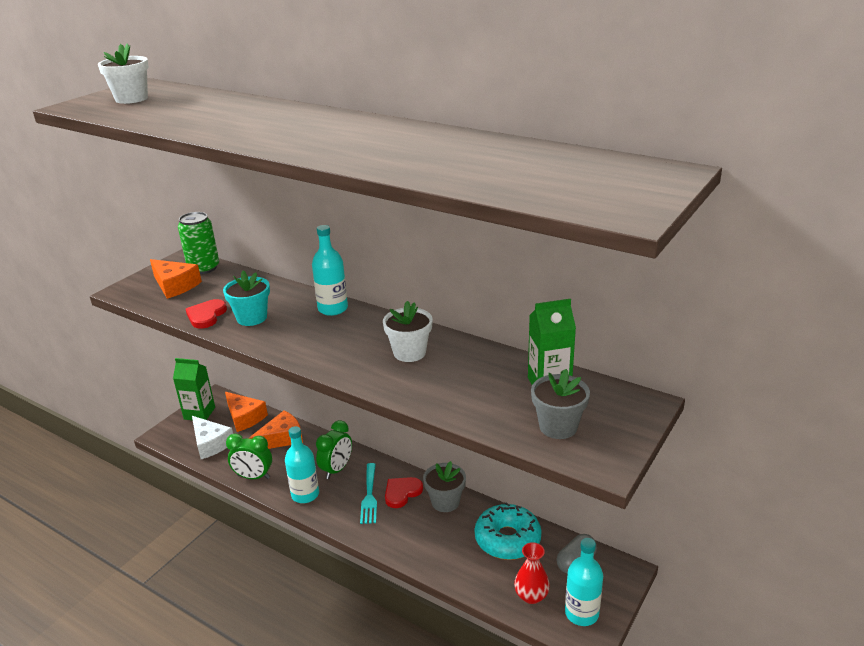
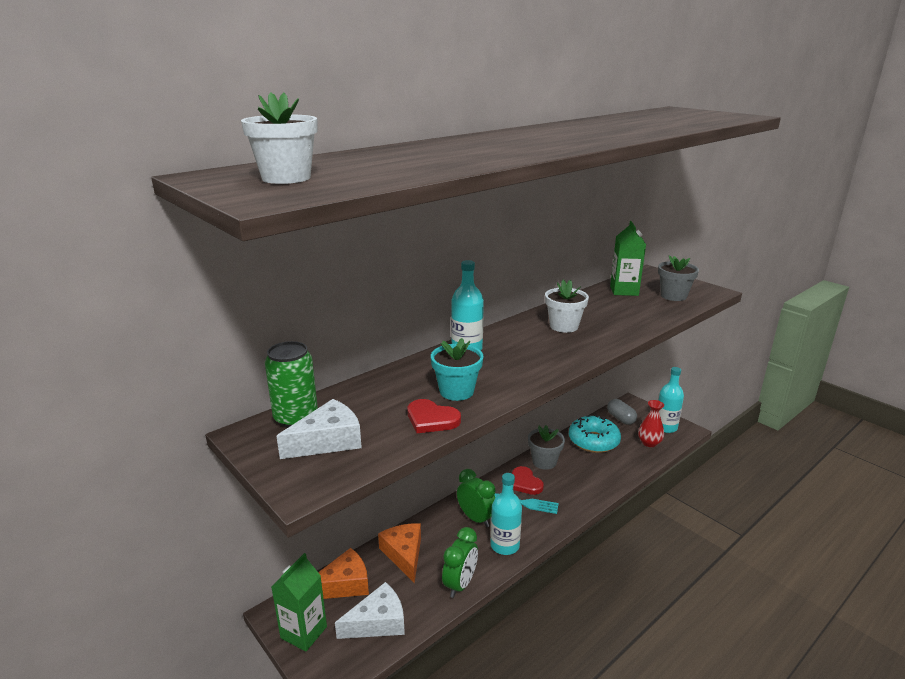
camera: 75 degrees left, 5 degrees down
orange cheese [150,259,202,299] -> white cheese [276,399,362,459]

